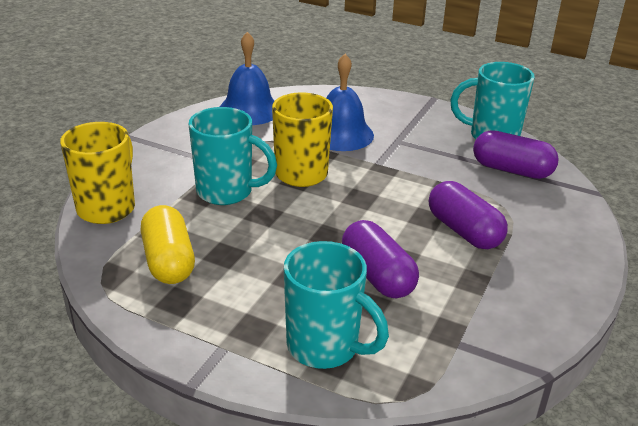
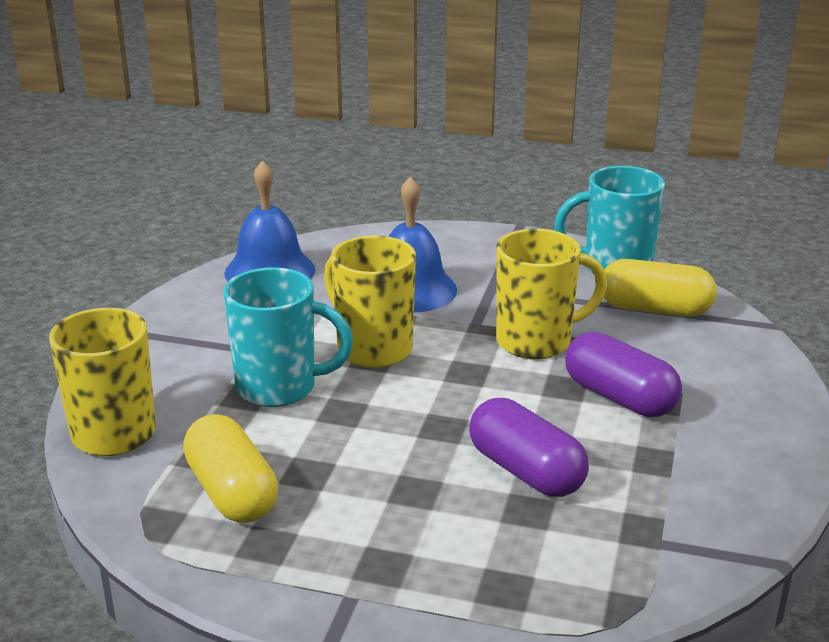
camera: 10 degrees left, 5 degrees down
turquoise mug [284,241,389,369] -> none
purple capsule [473,130,559,179] -> yellow capsule [604,259,717,317]
none -> yellow mug [496,229,607,360]

